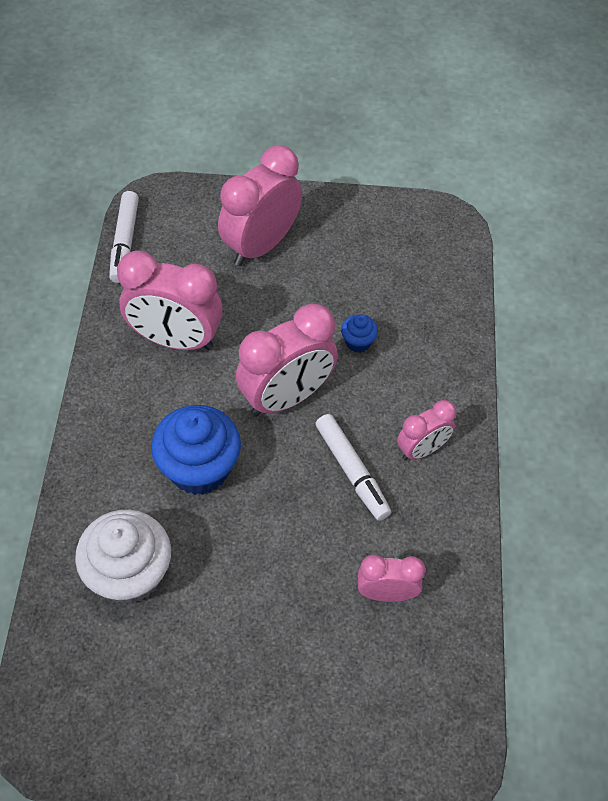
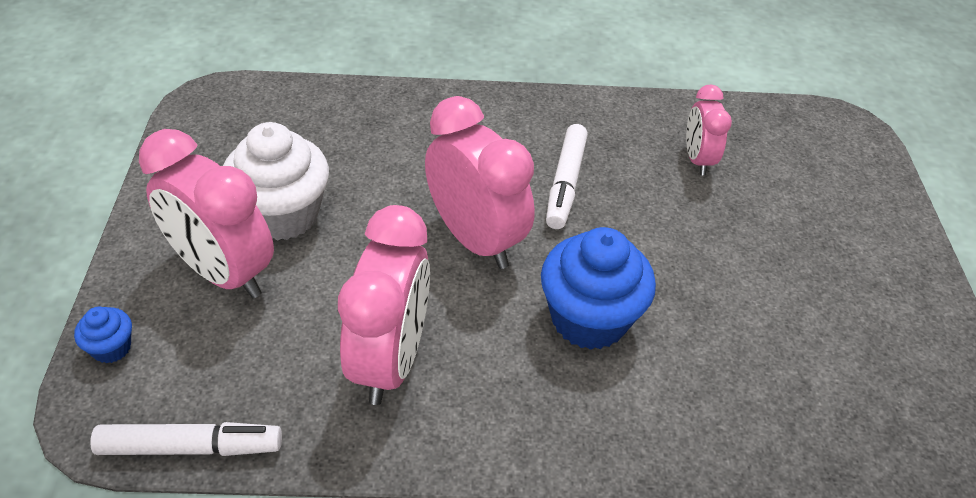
camera: 95 degrees left, 10 degrees down
white cupcake [75,509,171,604] -> white cupcake moved to [223,122,329,241]
white marker [315,414,391,521] -> white marker turned 135 degrees clockwise [546,124,588,229]
blue cupcake [341,314,378,353] -> blue cupcake moved to [74,307,132,363]
pink clock [397,400,456,461] -> none

